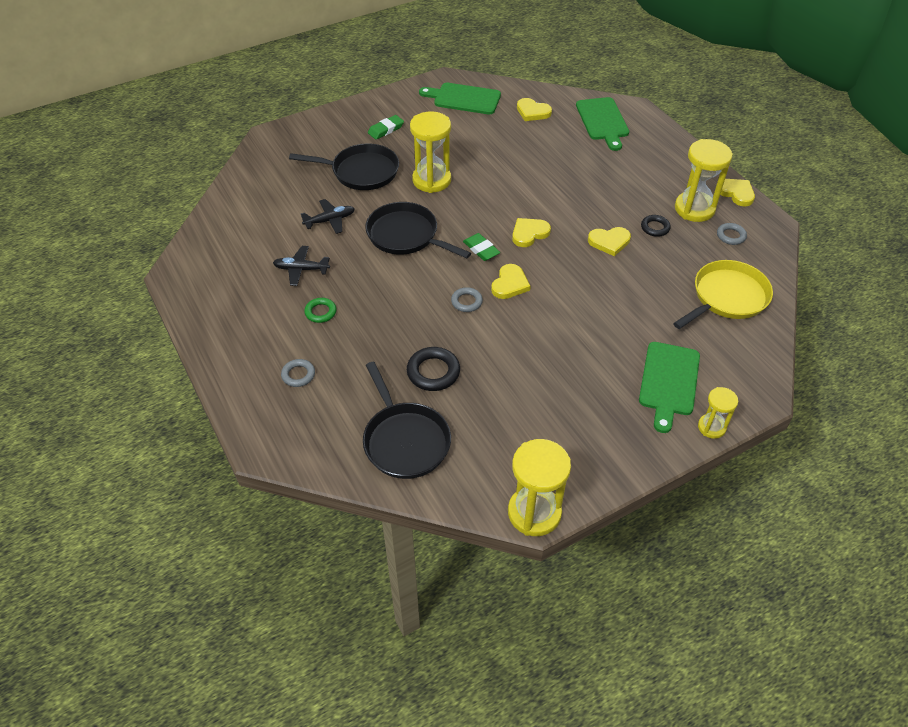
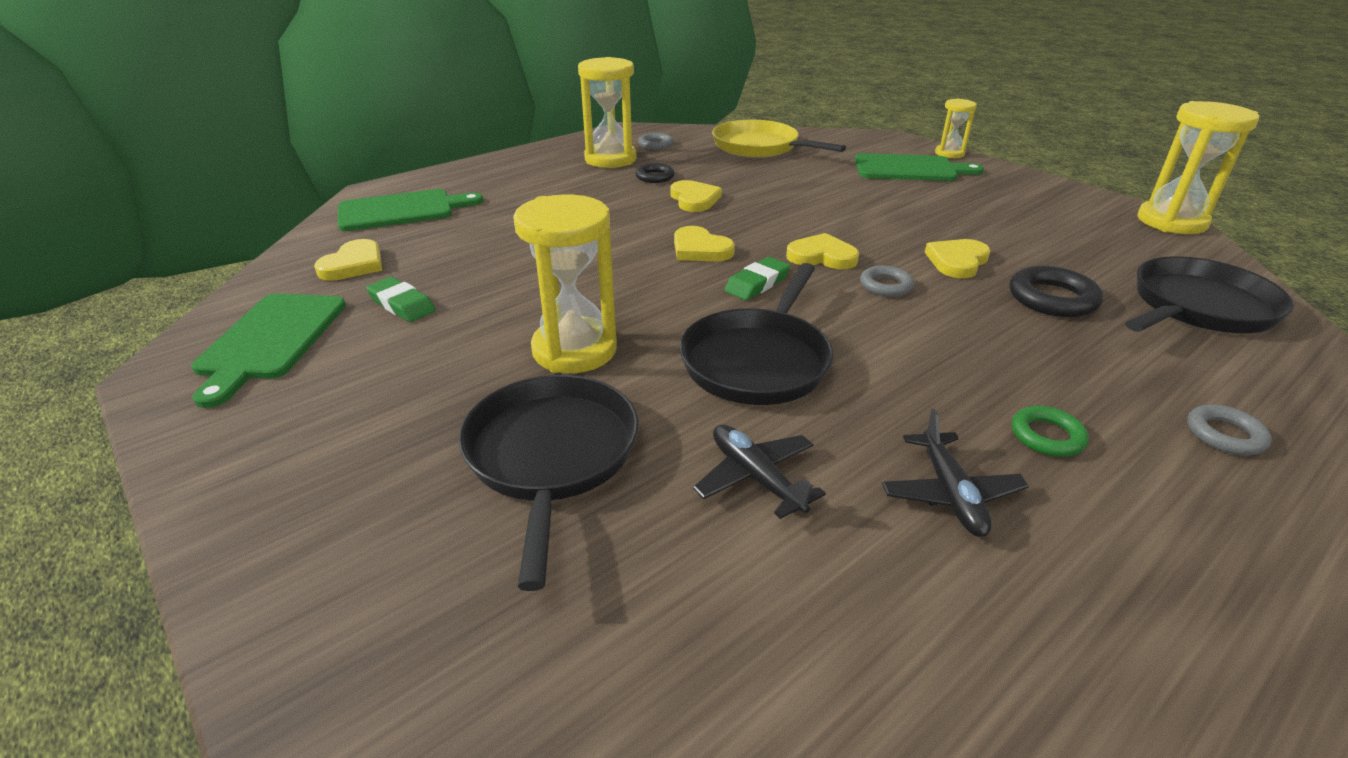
camera: 100 degrees left, 15 degrees down
green eraser [368,115,404,140] -> green eraser moved to [366,277,436,322]
yellow heart [720,179,755,207] -> yellow heart moved to [925,239,990,278]

